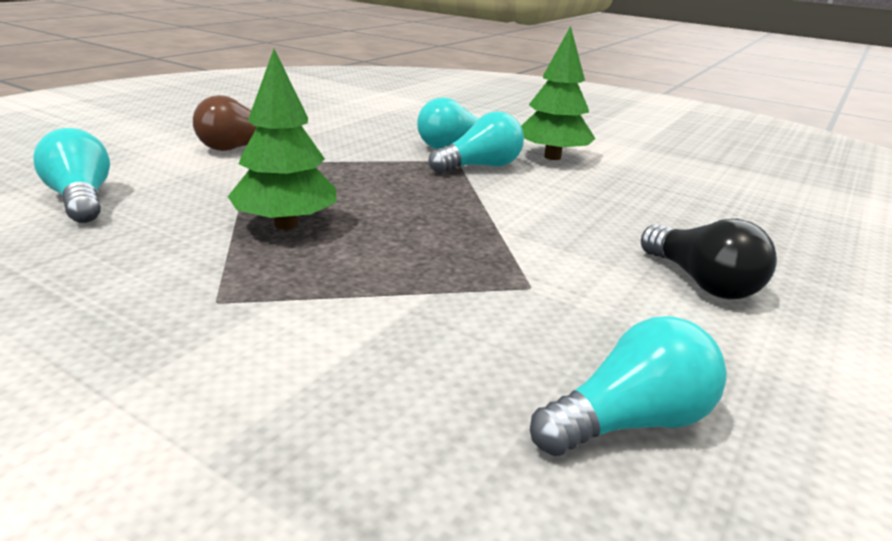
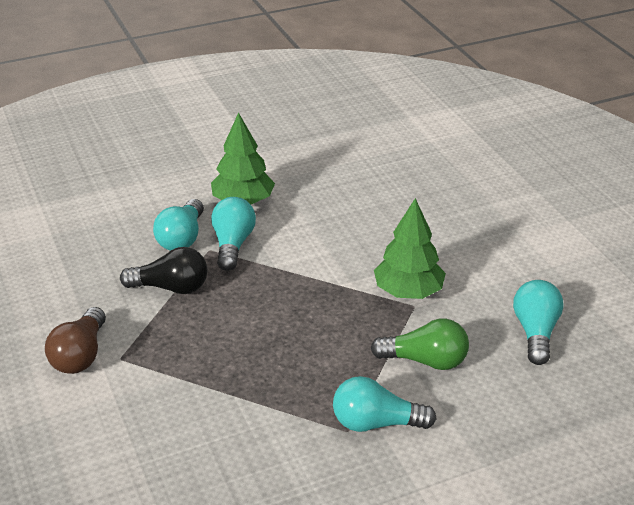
camera: 55 degrees left, 10 degrees up
turquoise light bulb [33,128,110,223] -> turquoise light bulb moved to [333,376,436,432]
green tree [228,49,337,230] -> green tree moved to [374,198,446,299]
black light bulb [641,219,777,299] -> black light bulb moved to [120,247,208,294]
none -> green light bulb [371,318,469,370]

